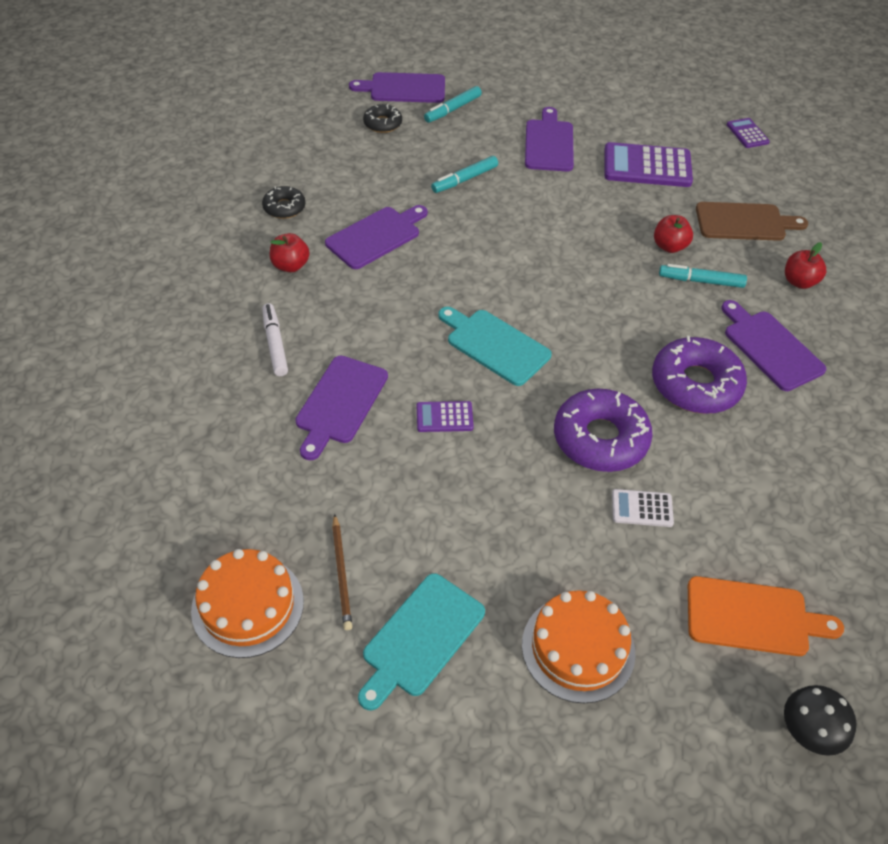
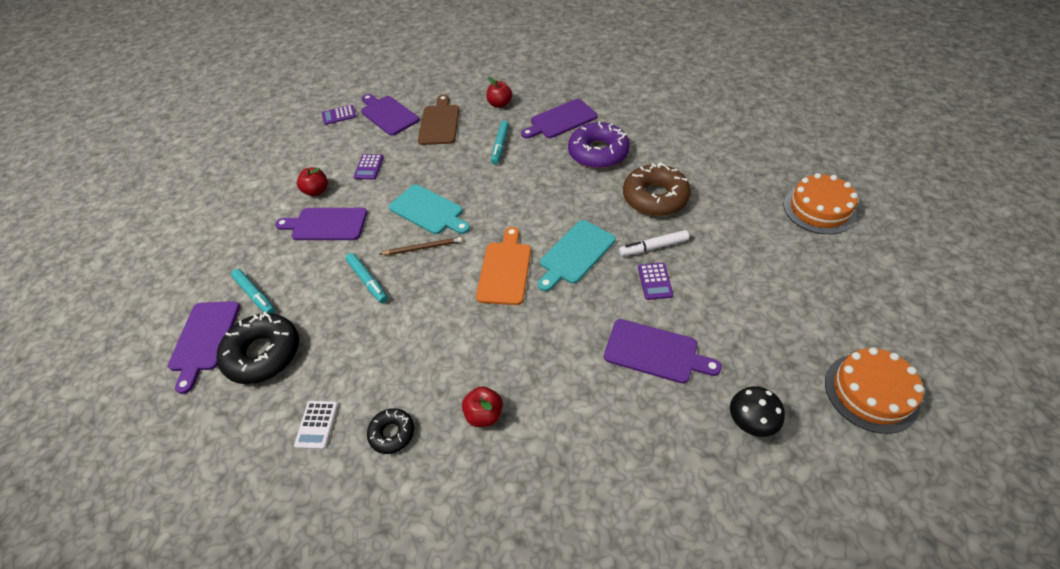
camera: 85 degrees left, 0 degrees up
white marker [262,303,288,376] -> white marker moved to [619,230,689,256]
purple cutting board [325,205,428,269] -> purple cutting board moved to [361,94,419,136]
brown pencil [332,514,352,630] -> brown pencil moved to [380,237,462,255]
turquoise cutting board [358,573,485,711] -> turquoise cutting board moved to [389,184,470,234]
black donut [363,104,402,133] -> black donut [217,312,299,384], size x1.86
purple donut [554,389,653,472] -> brown donut [623,162,691,216]
purple calculator [605,142,693,187] -> purple calculator [354,154,384,179], size x0.51
white calculator [612,489,674,527] -> white calculator moved to [294,401,338,449]
red apple [654,215,693,253] -> red apple moved to [297,167,328,196]
orange cutting board [688,576,844,656] -> orange cutting board moved to [476,227,531,305]
black mushroom [784,685,856,756] -> black mushroom moved to [730,386,785,437]

